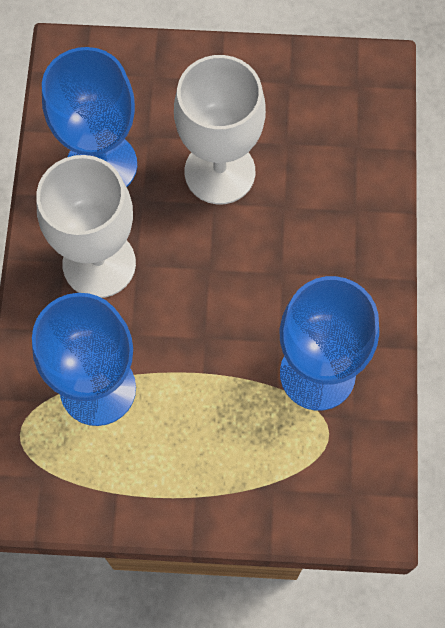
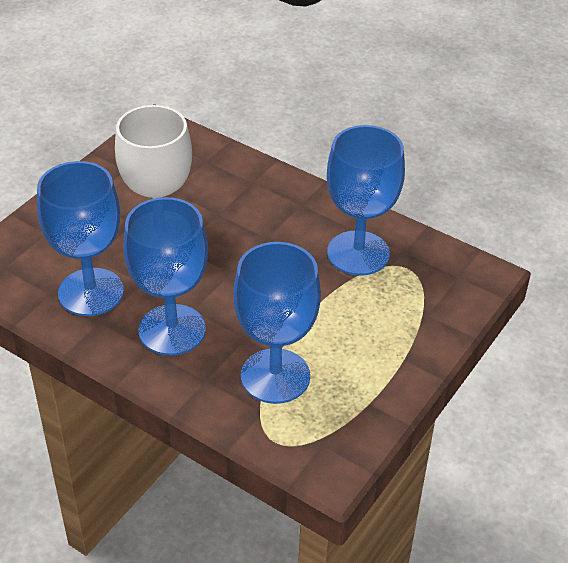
camera: 60 degrees left, 25 degrees down
white goblet [36,155,136,298] -> blue goblet [123,197,208,356]

